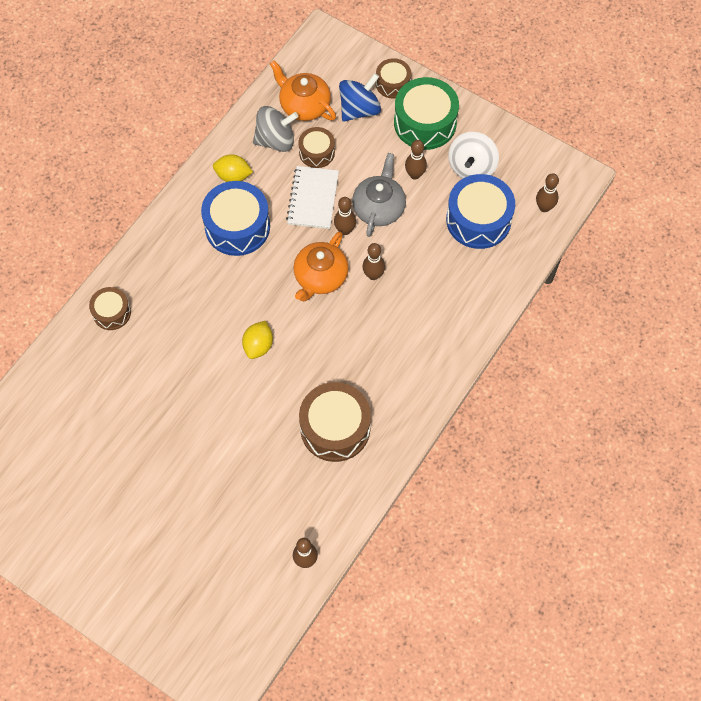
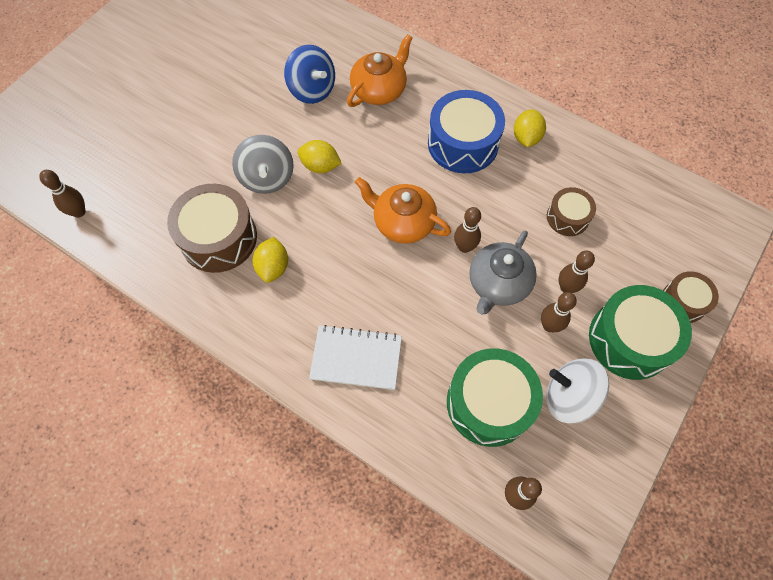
camera: 90 degrees right, 0 degrees up
brown drum [89,287,131,330] -> none
grey spinning top [253,106,298,152] -> grey spinning top moved to [232,135,294,194]
orange teapot [270,60,336,121] -> orange teapot moved to [347,34,413,107]
white notebook [286,166,339,229] -> white notebook moved to [309,325,402,390]
blue spinning top [339,73,381,122] -> blue spinning top moved to [284,45,335,104]
grey teapot [352,153,406,237] -> grey teapot turned 105 degrees clockwise [469,231,537,315]
brown bowling pin [362,243,385,280] -> brown bowling pin moved to [559,251,595,293]
blue drum [446,174,515,249] -> green drum [447,348,543,447]
none -> yellow lemon [252,237,288,283]

